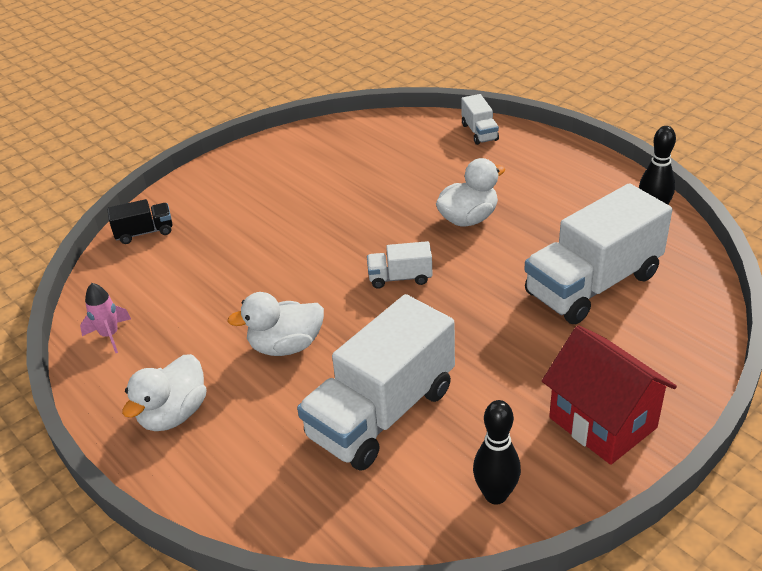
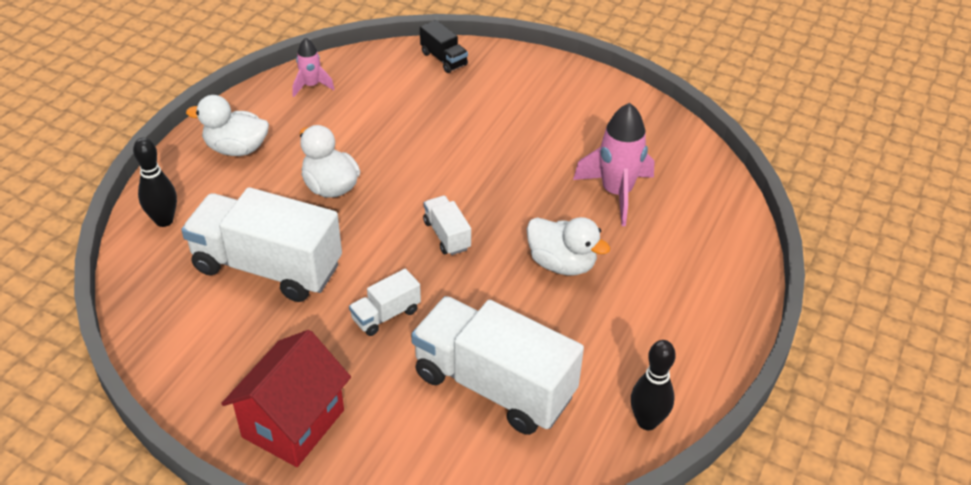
camera: 65 degrees right, 5 degrees up
white truck [462,94,499,145] -> white truck moved to [349,269,421,336]
black bowling pin [473,400,521,505] -> black bowling pin moved to [133,138,177,227]
none -> pink rocket [573,103,655,226]

